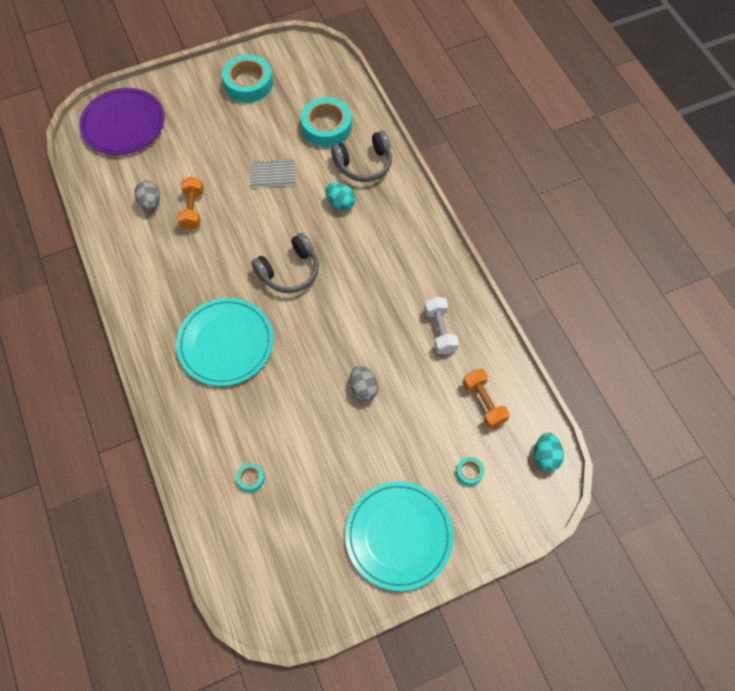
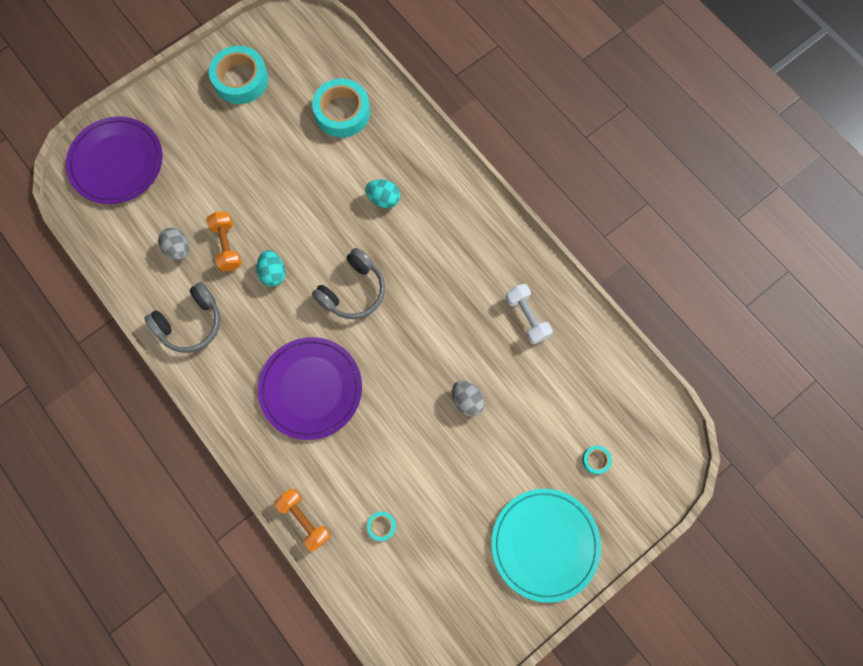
camera: 15 degrees left, 10 degrees up
turquoise plate [176,298,274,386] -> purple plate [258,337,362,440]
grey notebook [250,159,296,188] -> none
grey headphones [331,131,392,182] -> grey headphones moved to [144,282,221,353]
orange dumbbell [463,369,510,428] -> orange dumbbell moved to [274,489,331,551]
turquoise egg [534,433,564,471] -> turquoise egg moved to [257,250,285,287]

